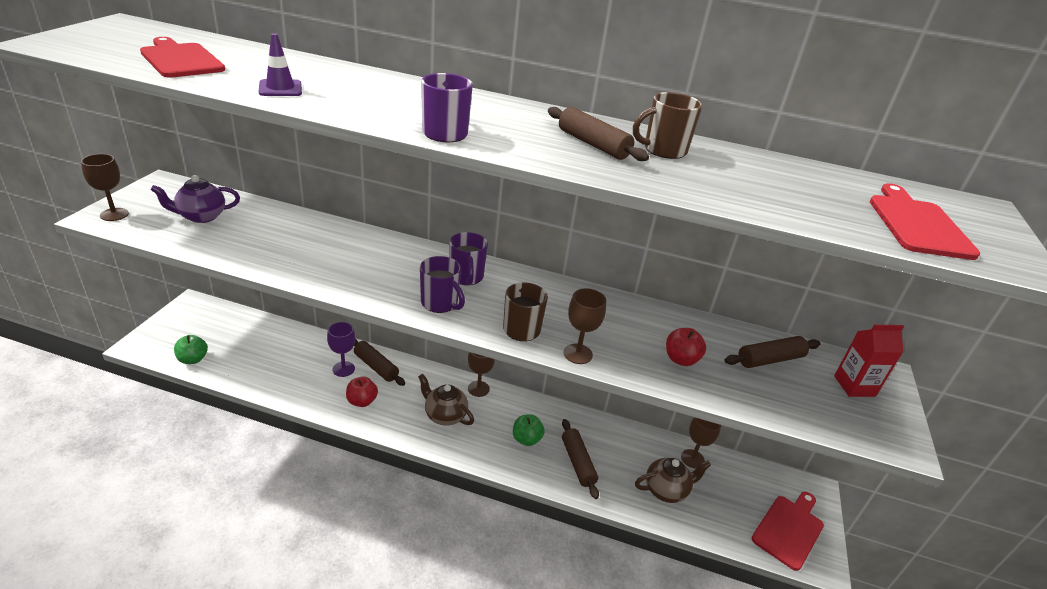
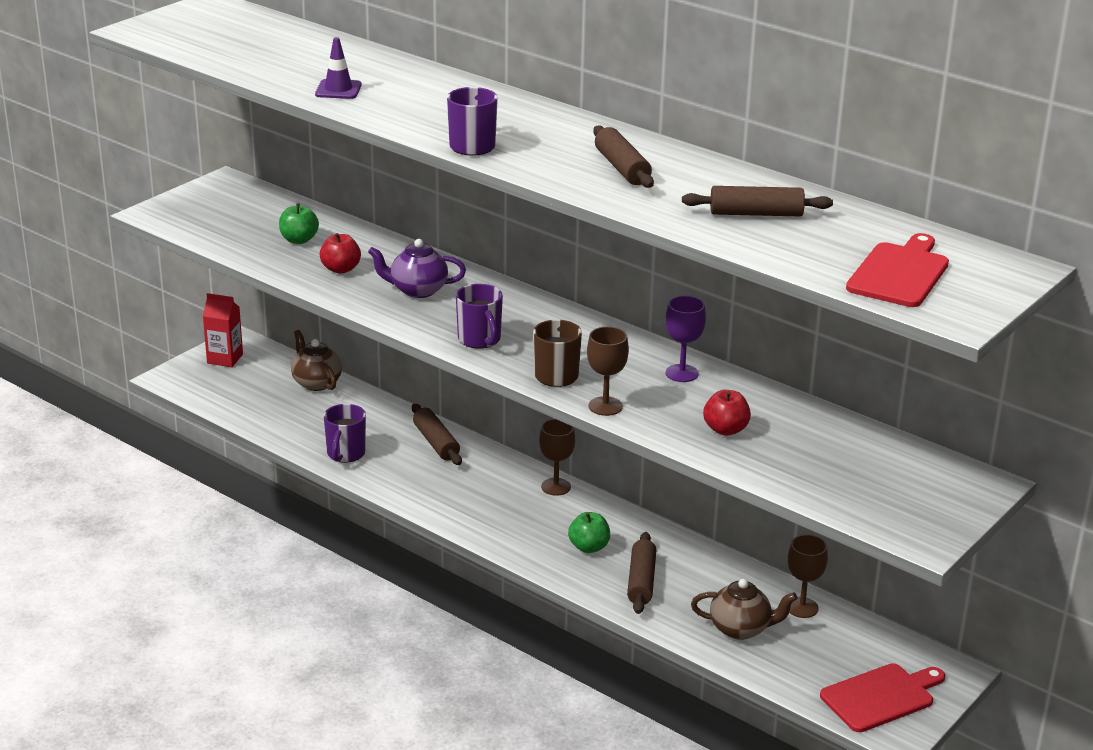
camera: 25 degrees right, 5 degrees down
brown goblet [81,154,129,221] -> none
red cutting board [140,37,225,78] -> none
purple teapot [151,175,240,223] -> purple teapot moved to [368,239,466,298]
green apple [174,335,208,364] -> green apple moved to [279,204,319,244]
purple goblet [327,322,355,377] -> purple goblet moved to [665,296,706,382]
red apple [346,377,378,407] -> red apple moved to [320,233,361,274]
brown teapot [418,374,474,426] -> brown teapot moved to [291,330,342,391]
purple mug [449,232,488,285] -> purple mug moved to [324,404,366,463]
brown mug [633,92,702,159] -> none
brown rolling pin [725,336,820,368] -> brown rolling pin moved to [682,186,833,216]
red carton [834,325,904,397] -> red carton moved to [203,293,243,367]

